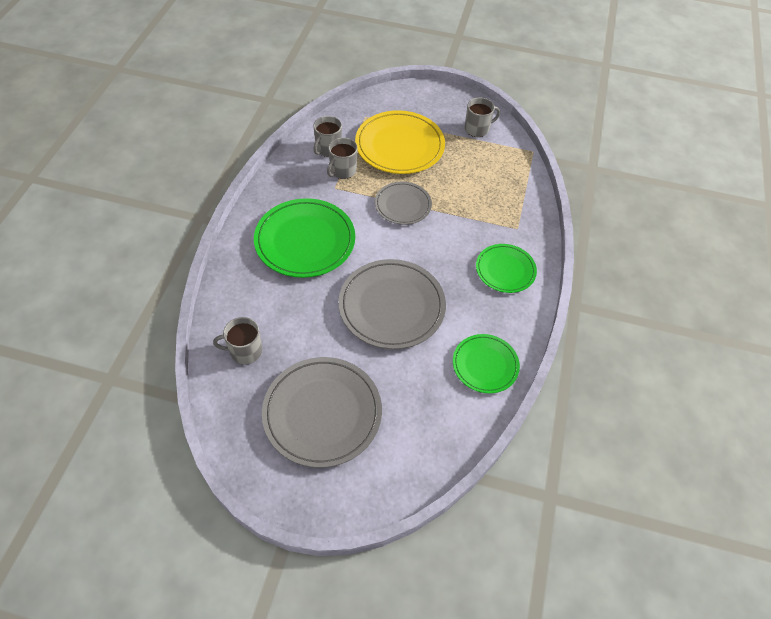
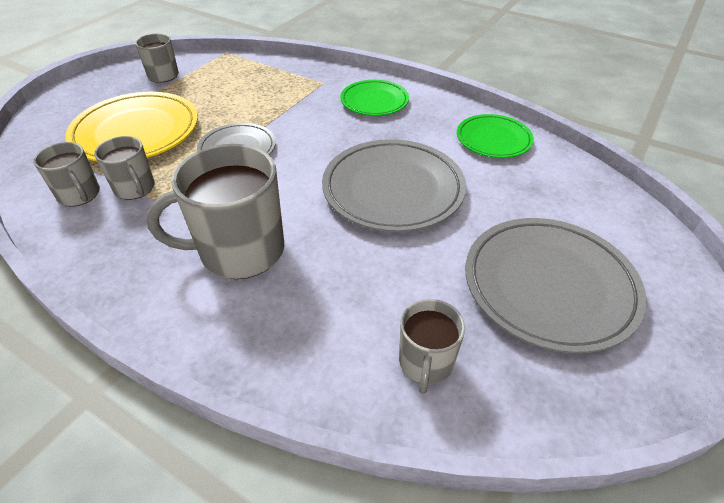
camera: 70 degrees left, 10 degrees down
green plate [254,198,355,278] -> grey mug [147,144,284,279]

